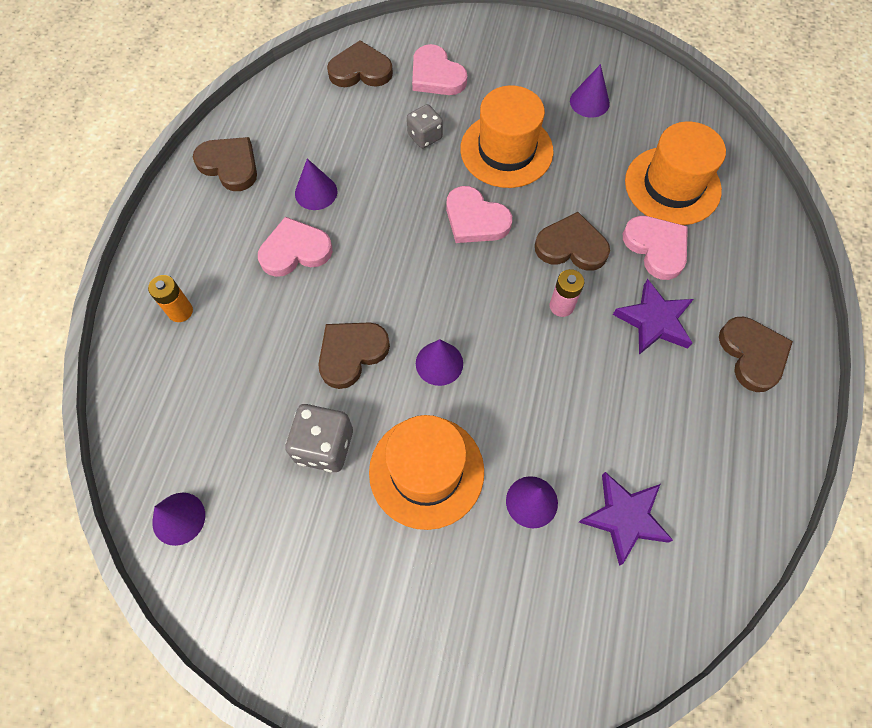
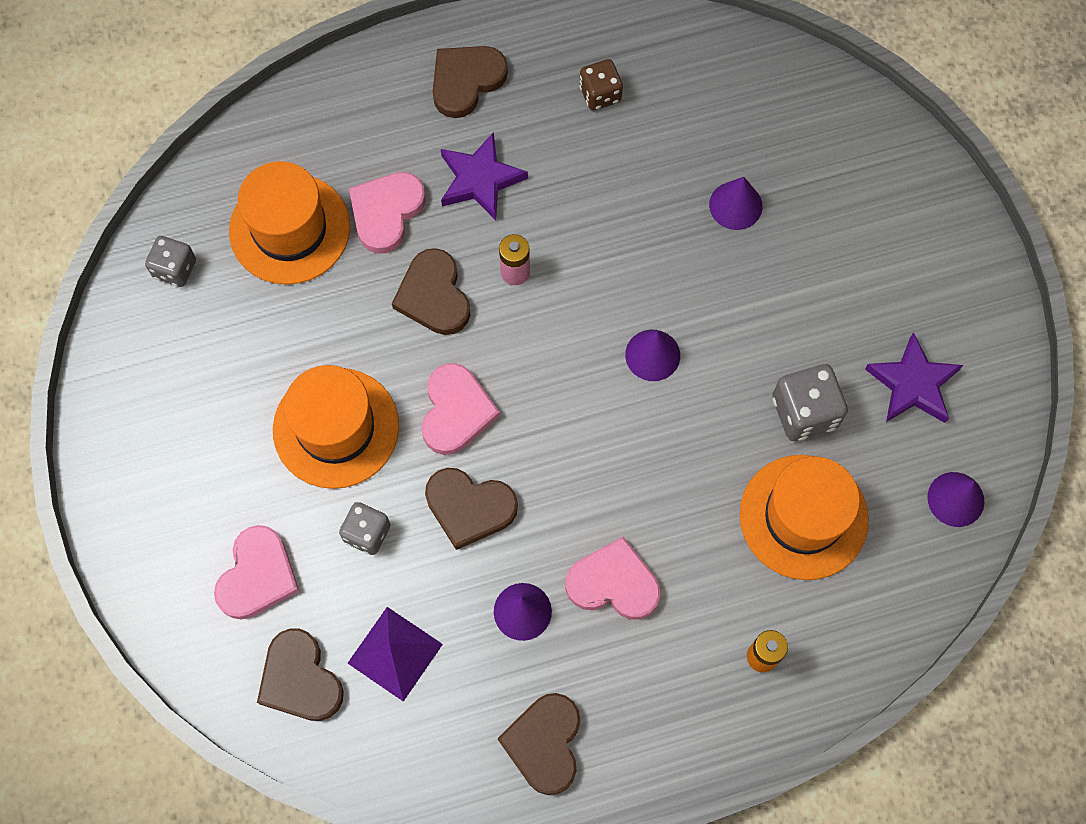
camera: 120 degrees left, 5 degrees up
pink heart [258,217,333,277] -> pink heart turned 150 degrees clockwise [565,537,660,619]
brown heart [318,322,390,389] -> brown heart moved to [425,468,518,550]
orange hat [369,415,484,530] -> orange hat moved to [740,455,869,580]
purple cone [570,64,610,118] -> none
purple star [579,472,673,566] -> purple star moved to [865,332,963,423]
none -> grey dice [145,236,196,287]
none -> purple pyramid [348,607,443,702]
none -> brown dice [579,59,623,111]

